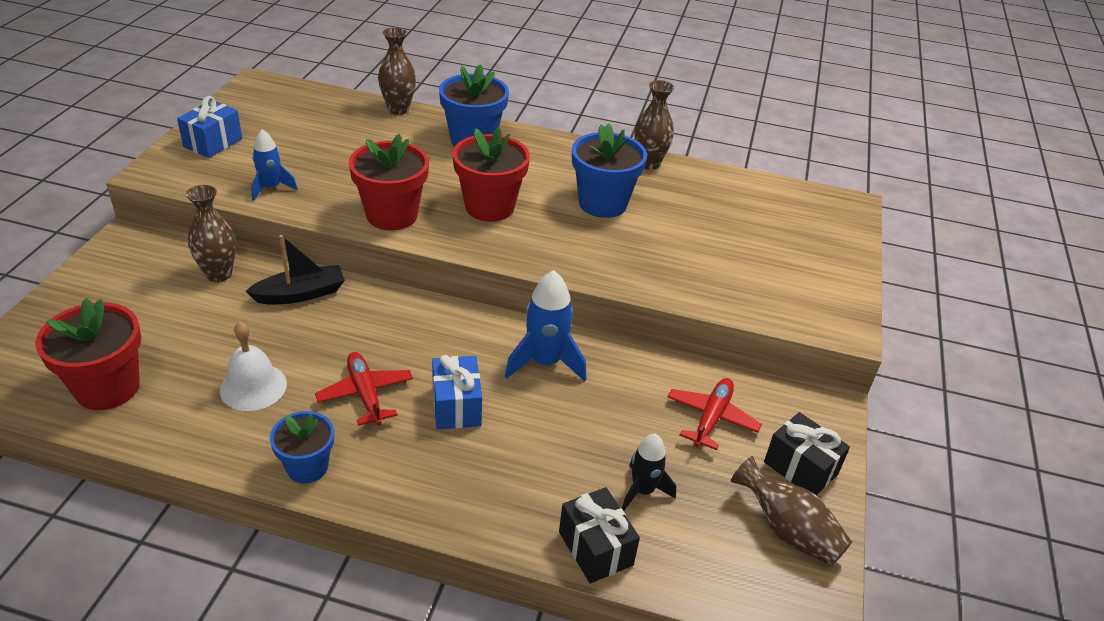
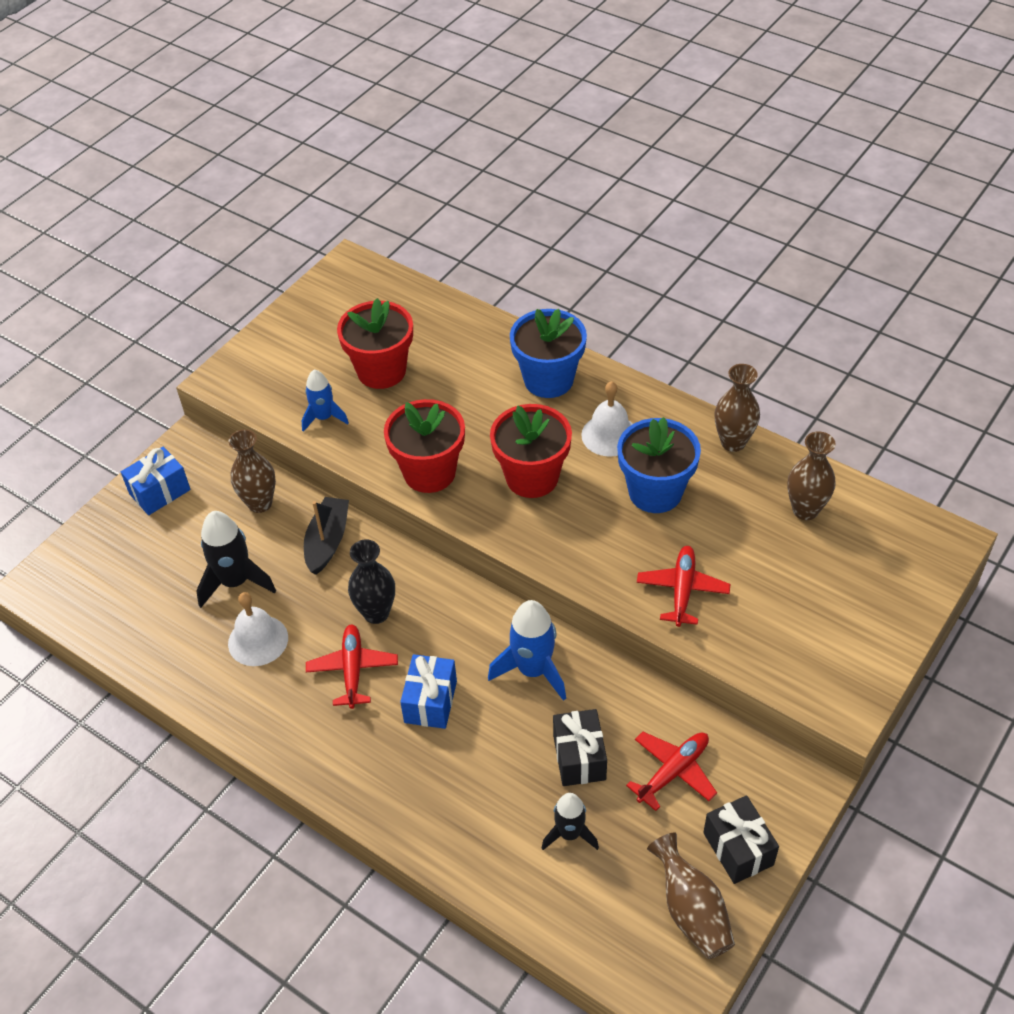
camera: 25 degrees right, 10 degrees up
red flower pot [35,298,141,410] -> red flower pot moved to [337,298,413,389]
blue gift [177,96,242,158] -> blue gift moved to [121,447,191,515]
black boat [245,235,345,304] -> black boat turned 75 degrees counterclockwise [304,497,349,575]
blue flower pot [270,411,334,484] -> none
brown vase [378,28,416,115] -> brown vase moved to [787,431,836,520]
black gift [559,487,640,584] -> black gift moved to [553,709,607,786]
none -> black rocket [196,511,276,608]
none -> black vase [348,539,395,624]
none -> white bell [581,381,632,457]
none -> red plane [637,546,730,627]

